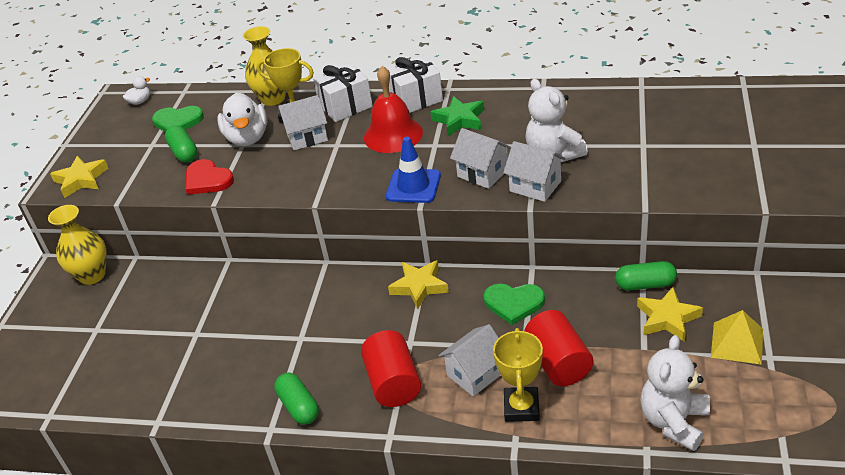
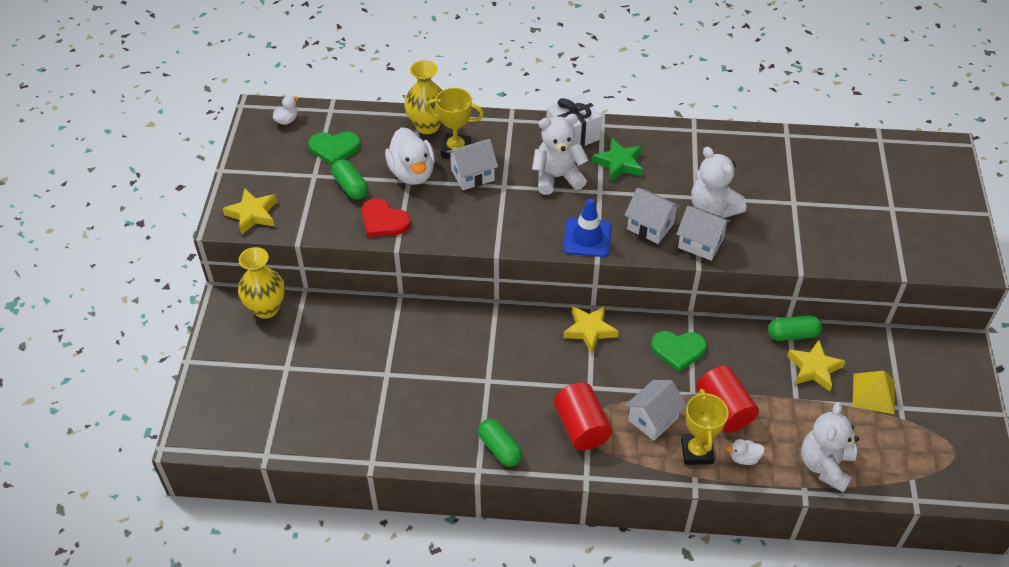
camera: 10 degrees left, 10 degrees up
white gift [313,63,373,122] -> none
red bell [364,66,423,153] -> white teddy bear [532,114,588,195]
none -> white duck [726,439,765,465]

